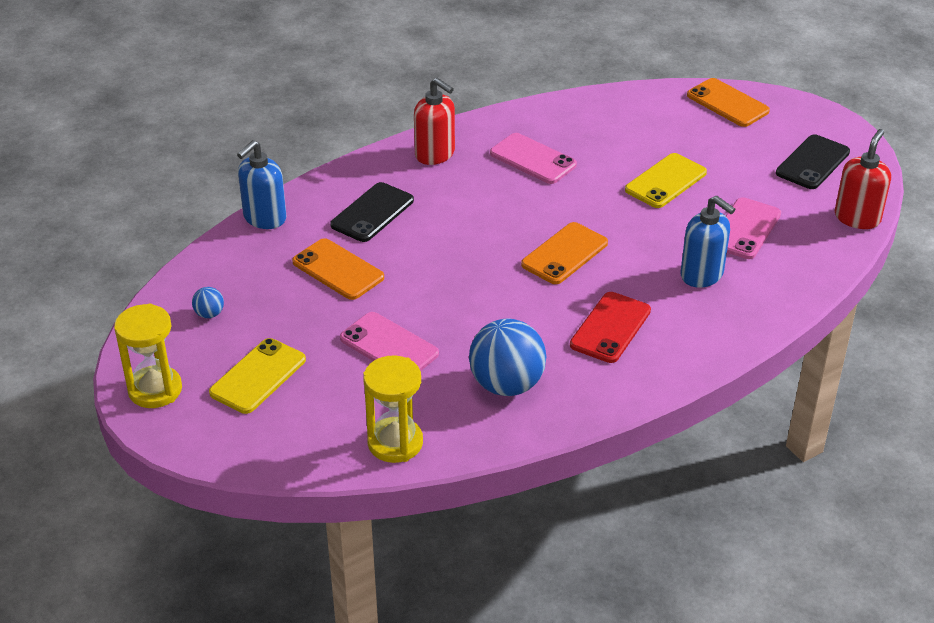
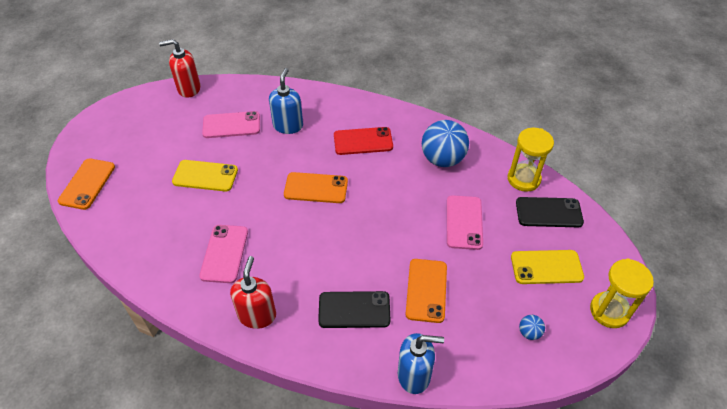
camera: 125 degrees left, 10 degrees up
black phone [776,134,850,189] -> black phone moved to [516,197,584,227]

